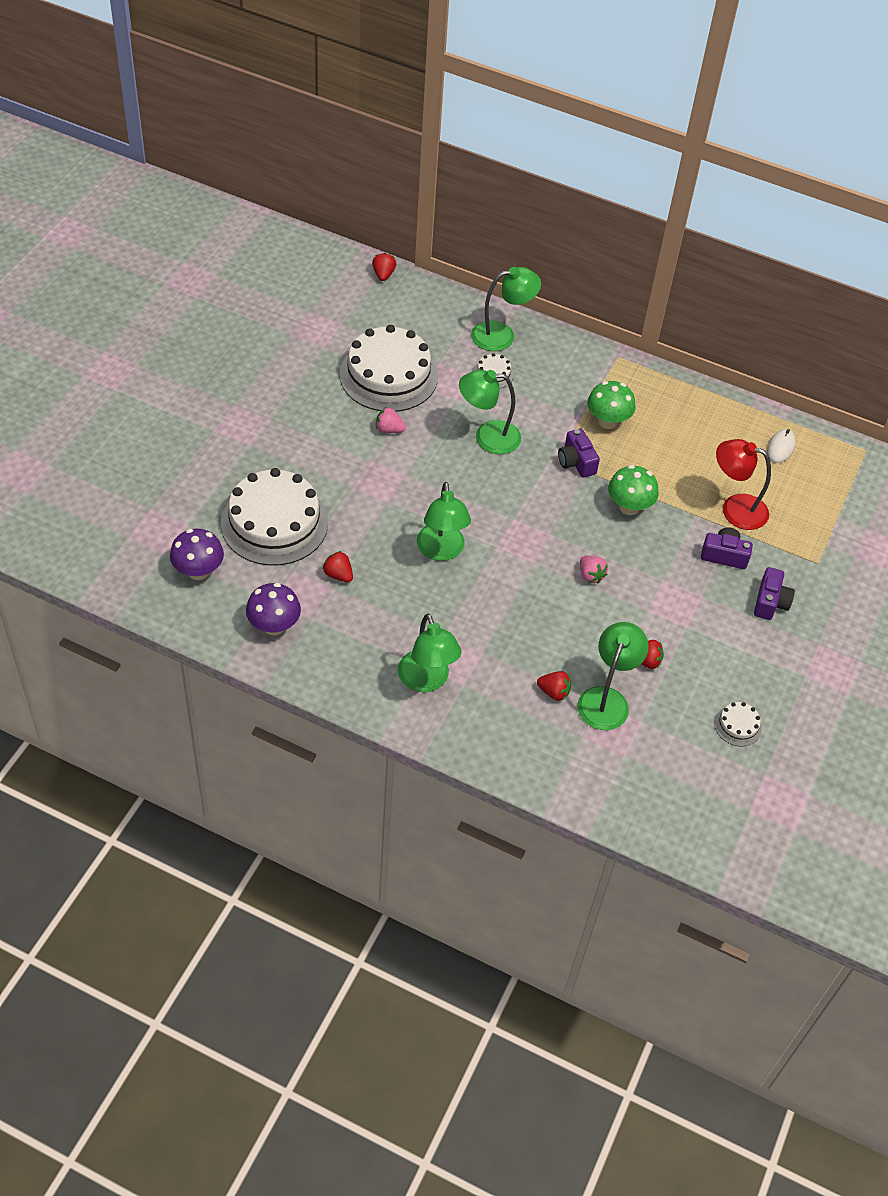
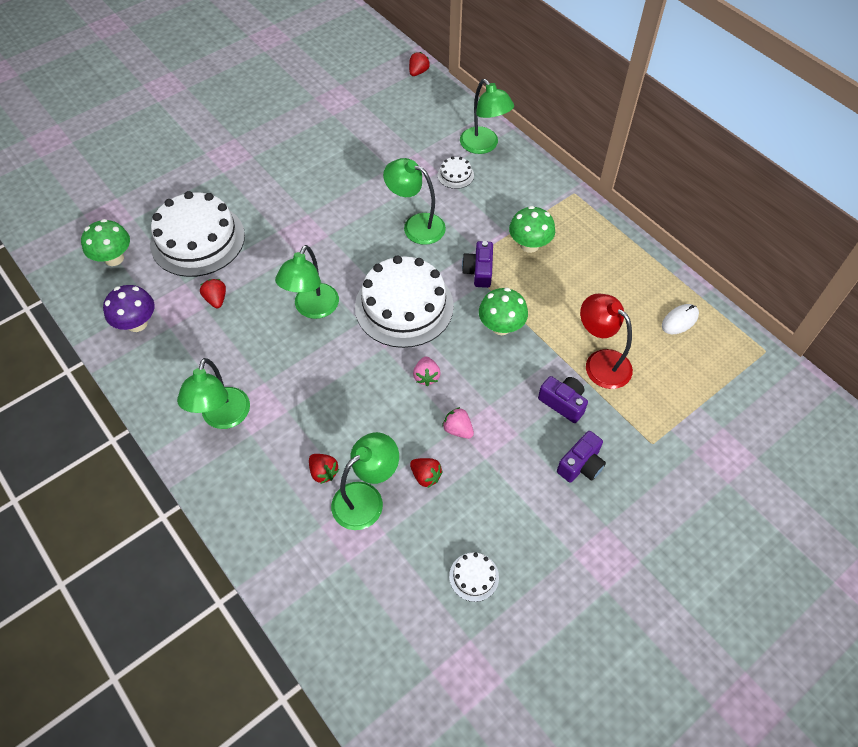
camera: 30 degrees right, 5 degrees up
purple mushroom [170,529,224,580] -> green mushroom [81,219,130,266]
white cake [340,325,438,412] -> white cake moved to [355,255,454,348]
pink strawberry [376,407,406,433] -> pink strawberry moved to [442,407,474,439]
green lamp [471,267,541,351] -> green lamp turned 45 degrees clockwise [460,79,514,154]

